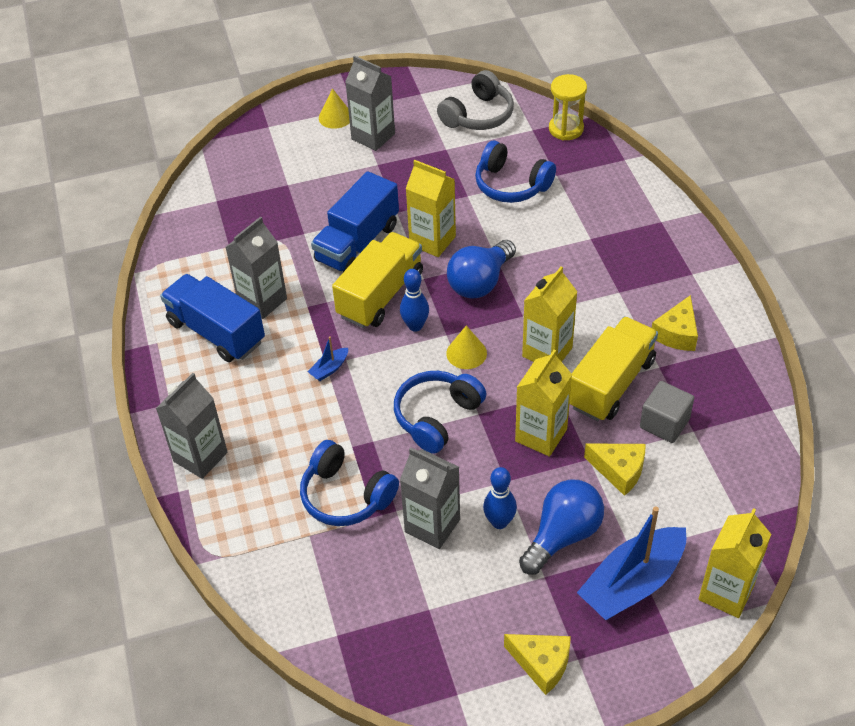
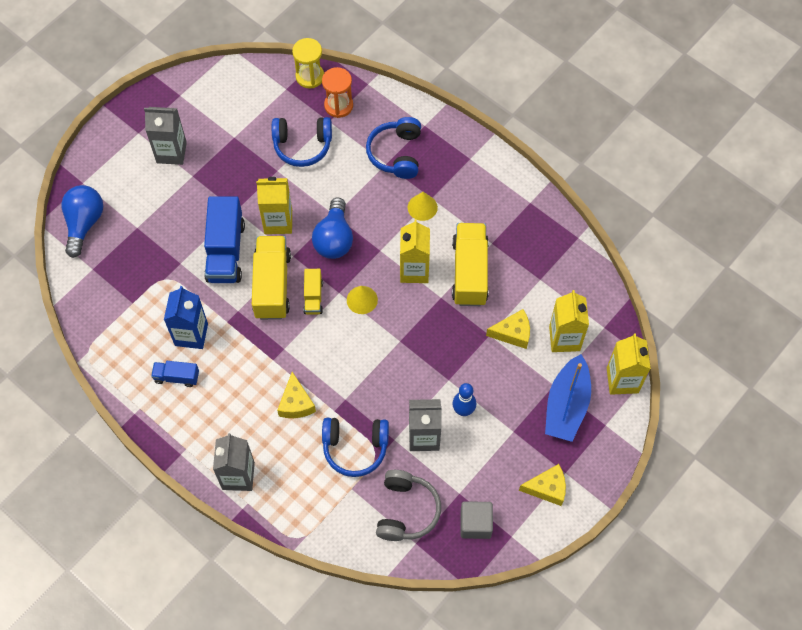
camera: 35 degrees left, 15 degrees up
blue truck [160,274,265,362] -> blue truck [151,361,199,387], size x0.52
grey carton [225,217,287,319] -> blue carton [164,286,208,349]
blue boat [308,336,348,381] -> none
yellow cone [319,88,350,129] -> yellow cone moved to [408,192,438,221]
blue headphones [394,371,487,454] -> blue headphones moved to [366,117,421,179]
blue bowling pin [400,269,429,332] -> yellow truck [303,269,323,315]
grey headphones [437,70,514,130] -> grey headphones moved to [376,470,441,541]
yellow carton [515,350,572,456] -> yellow carton moved to [549,290,589,352]
blue light bulb [519,479,604,575] -> blue light bulb moved to [61,185,103,258]
grey cube [640,381,694,443] -> grey cube moved to [460,501,493,539]
yellow cheese [652,295,698,351] -> yellow cheese moved to [277,372,316,418]
none -> orange hourglass [322,67,353,118]

